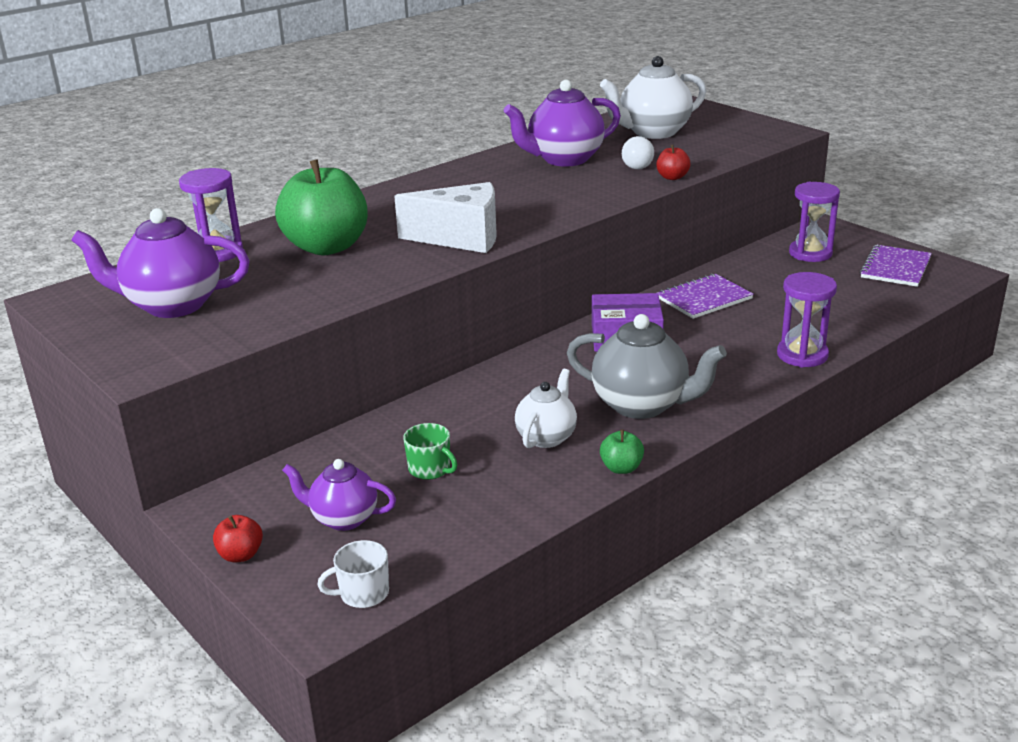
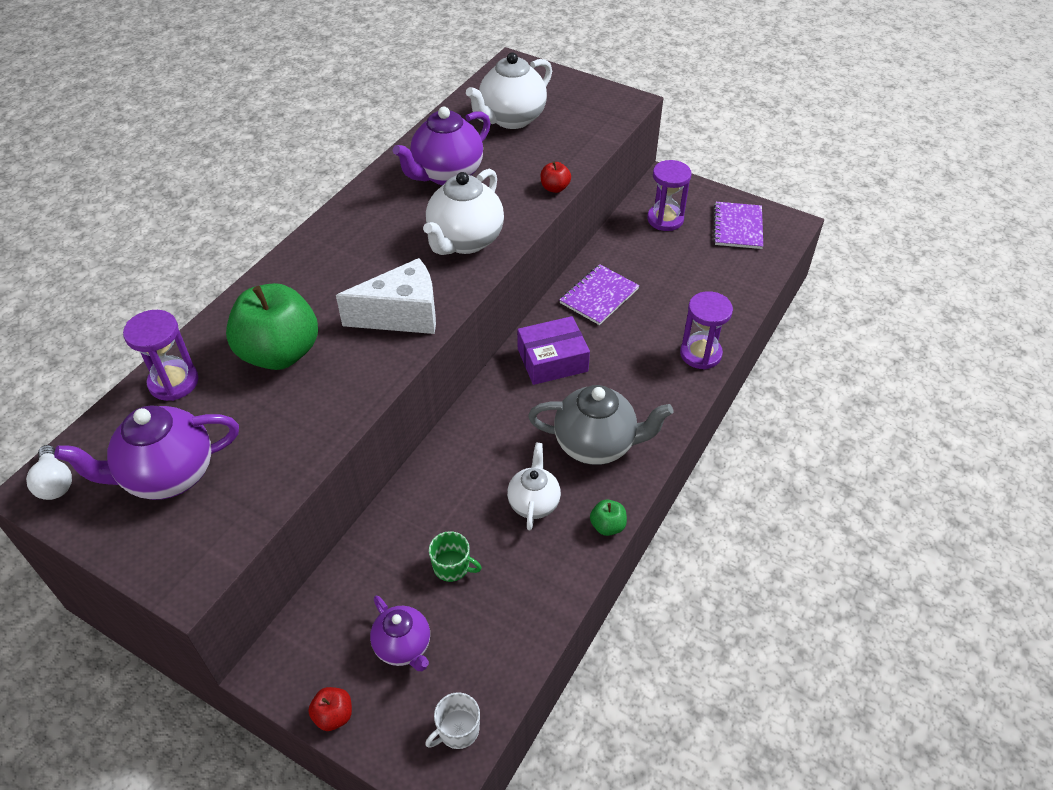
camera: 20 degrees left, 20 degrees up
purple teapot [282,459,396,531] -> purple teapot turned 120 degrees counterclockwise [370,596,430,671]
white light bulb [622,136,654,169] -> white light bulb moved to [26,445,72,500]
none -> white teapot [423,169,504,255]

